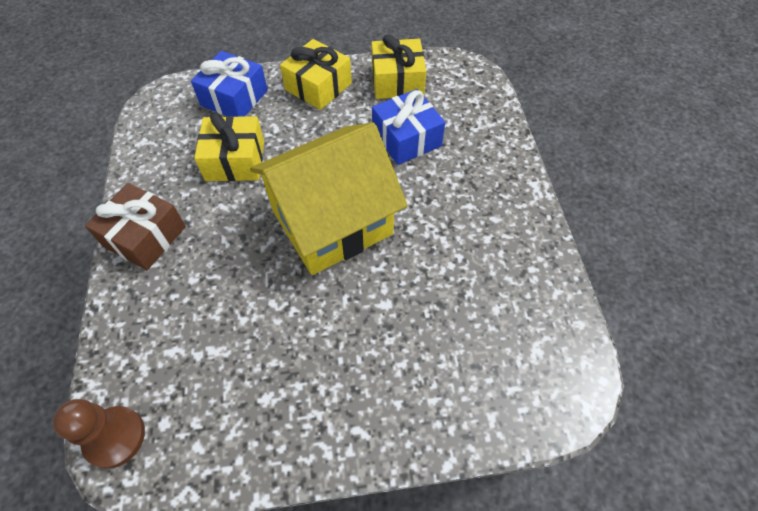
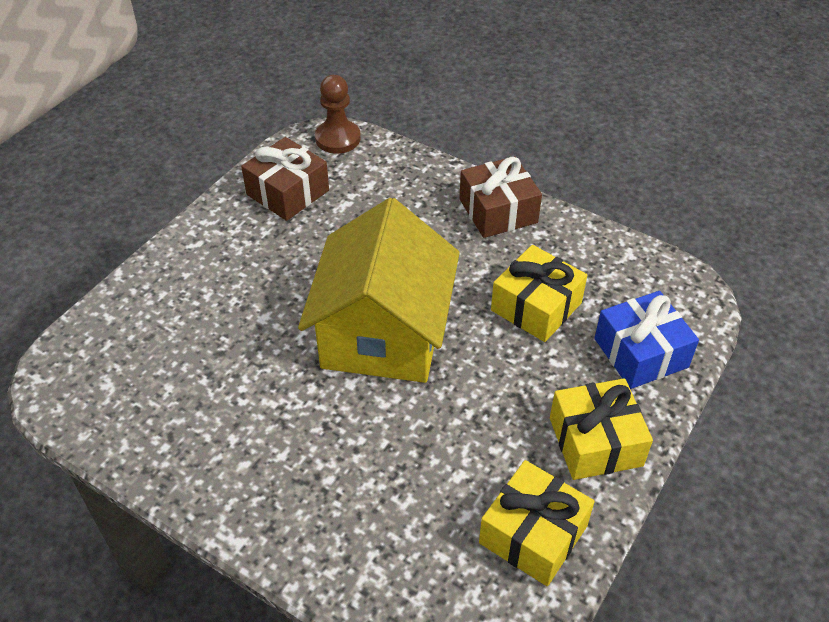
camera: 130 degrees right, 10 degrees down
blue gift [372,89,445,165] -> none
none -> brown gift [241,137,329,221]

